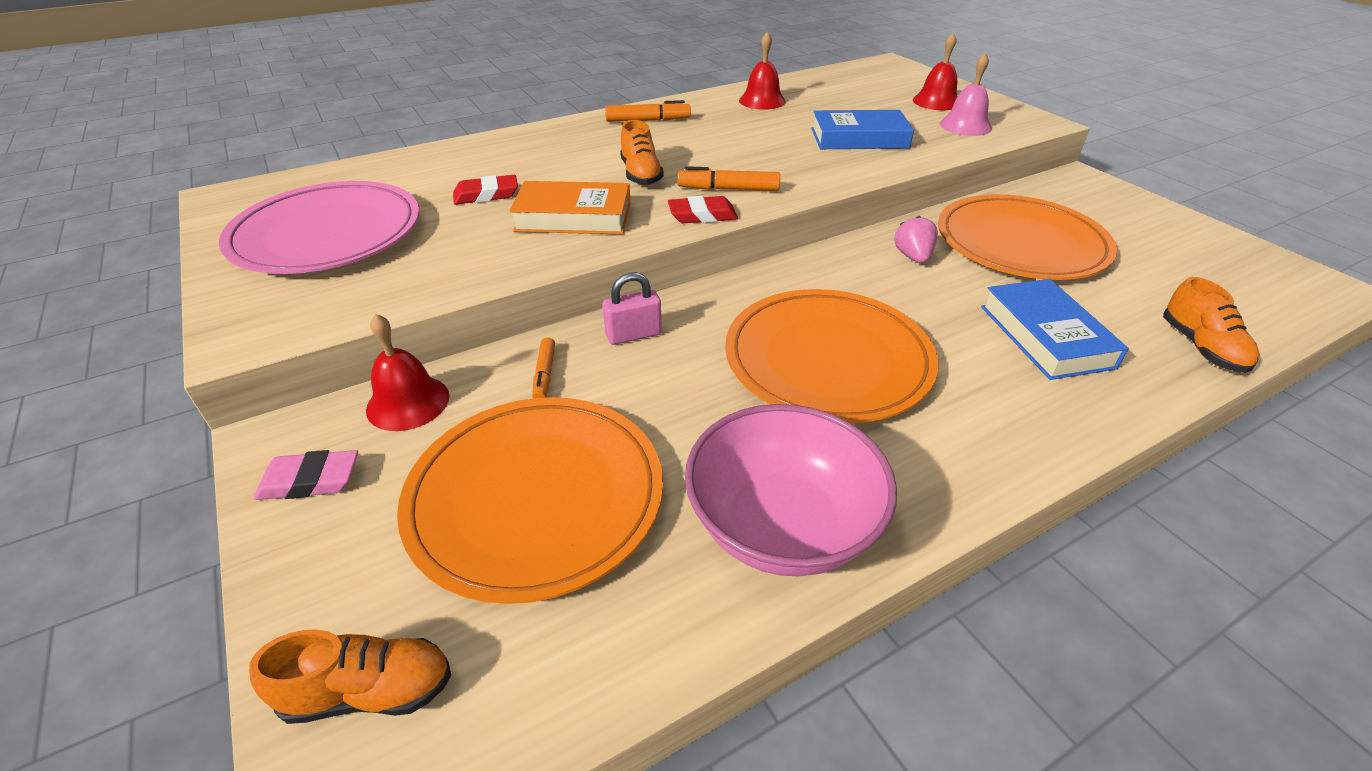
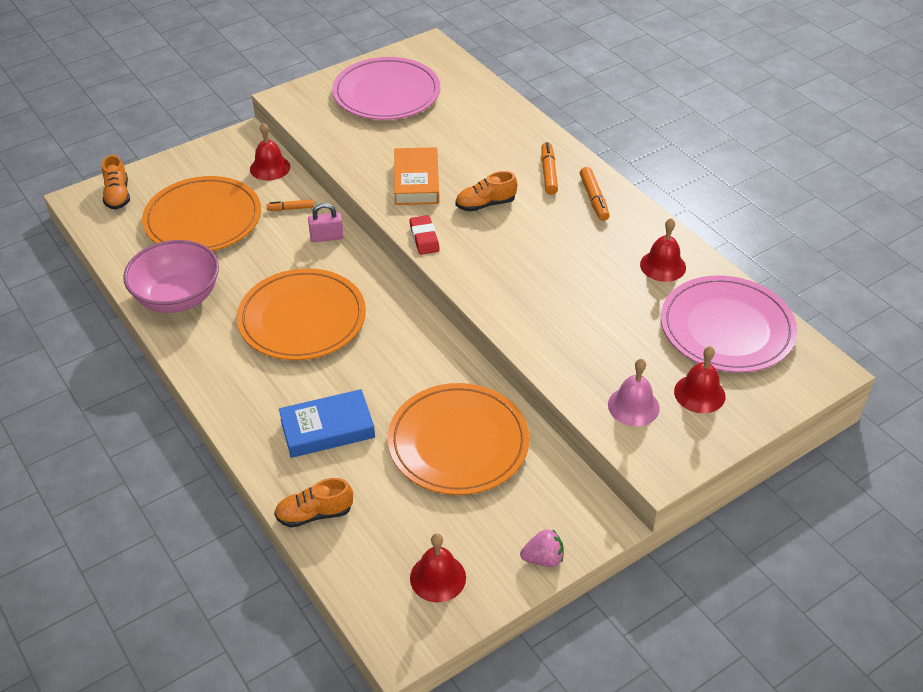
camera: 85 degrees right, 5 degrees up
pink eraser [254,450,358,500] -> none
red eraser [453,175,518,205] -> none
pink padlock [603,272,662,345] -> pink padlock turned 75 degrees counterclockwise [308,203,344,242]
orange marker [677,166,780,191] -> orange marker moved to [541,142,558,195]
blue book [811,110,914,149] -> none
pink strawberry [894,216,938,263] -> pink strawberry moved to [520,529,564,567]
none -> red bell [410,534,466,603]
none -> pink plate [661,275,797,373]

